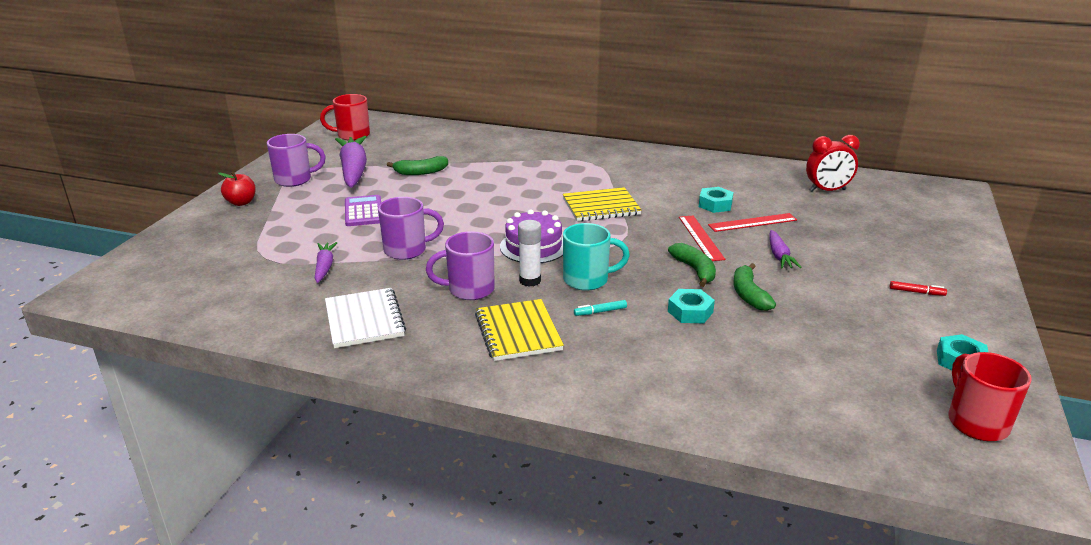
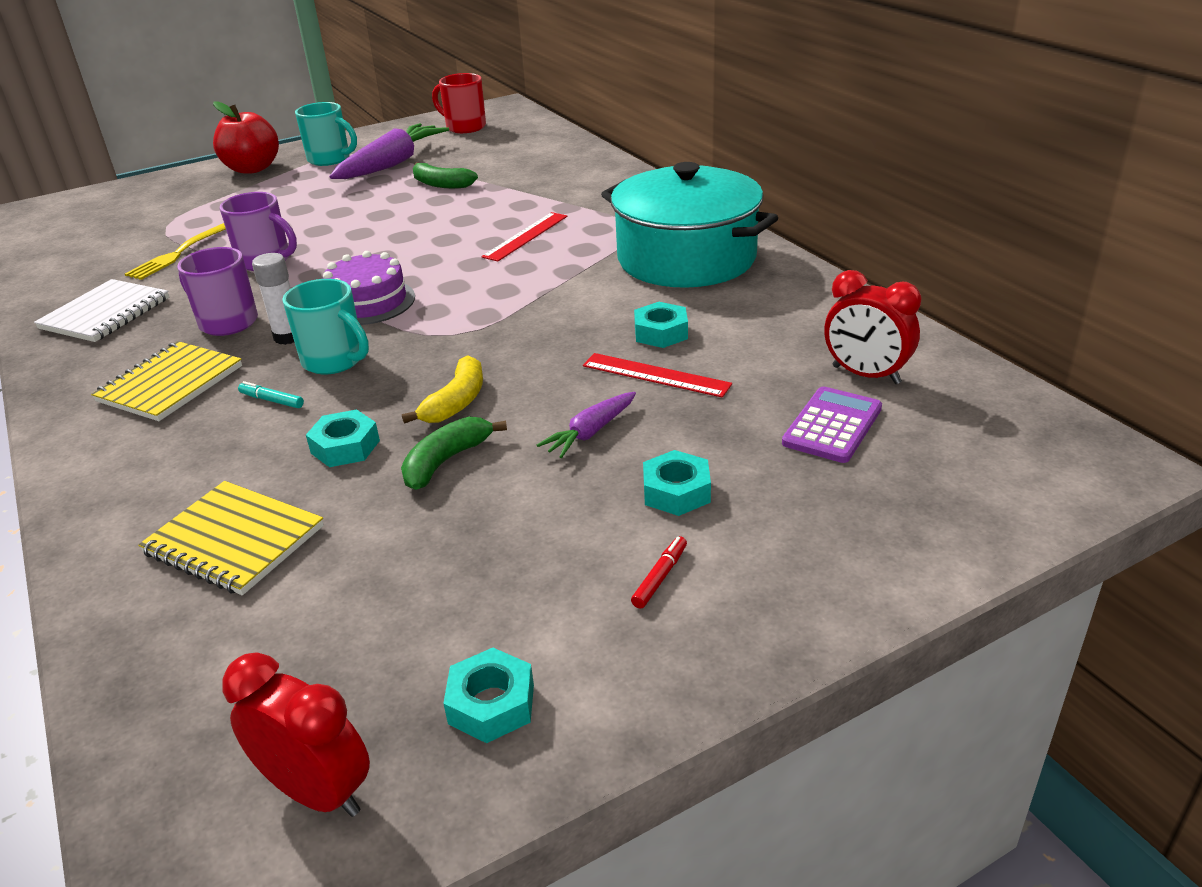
camera: 45 degrees right, 5 degrees up
red apple [218,172,256,206] -> red apple [213,101,279,174], size x1.65
purple mug [267,134,326,187] -> turquoise mug [295,102,357,166]
purple carrot [315,242,337,283] -> yellow fork [125,223,226,280]
purple calculator [345,195,381,226] -> purple calculator moved to [782,387,882,463]
yellow notebook [563,187,642,221] -> yellow notebook moved to [138,481,324,595]
green banana [668,243,716,287] -> yellow banana [402,355,483,424]
red ruler [679,216,725,261] -> red ruler moved to [481,212,567,261]
red marker [890,281,947,296] -> red marker turned 120 degrees counterclockwise [631,536,687,609]
red mug [948,352,1032,441] -> red clock [222,652,370,817]
none -> turquoise pot [601,162,778,288]
none -> turquoise nut [643,450,711,516]

